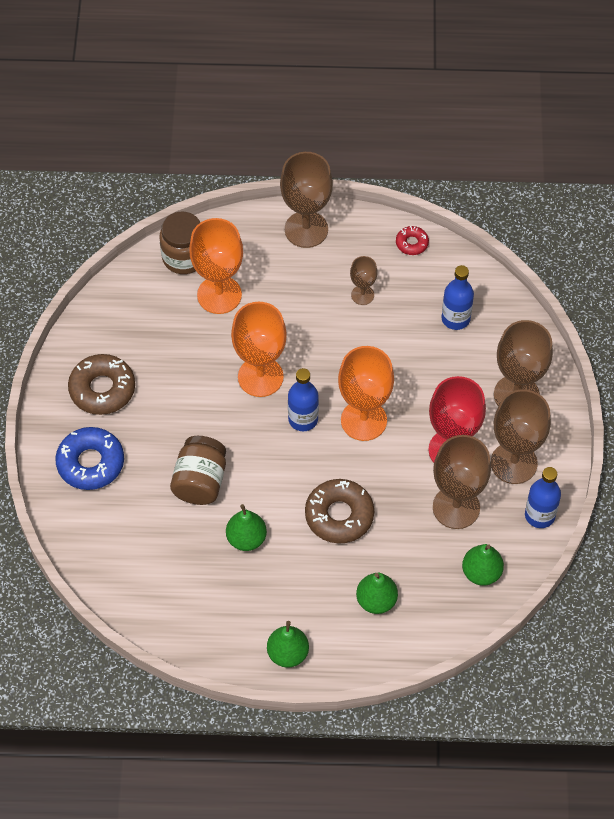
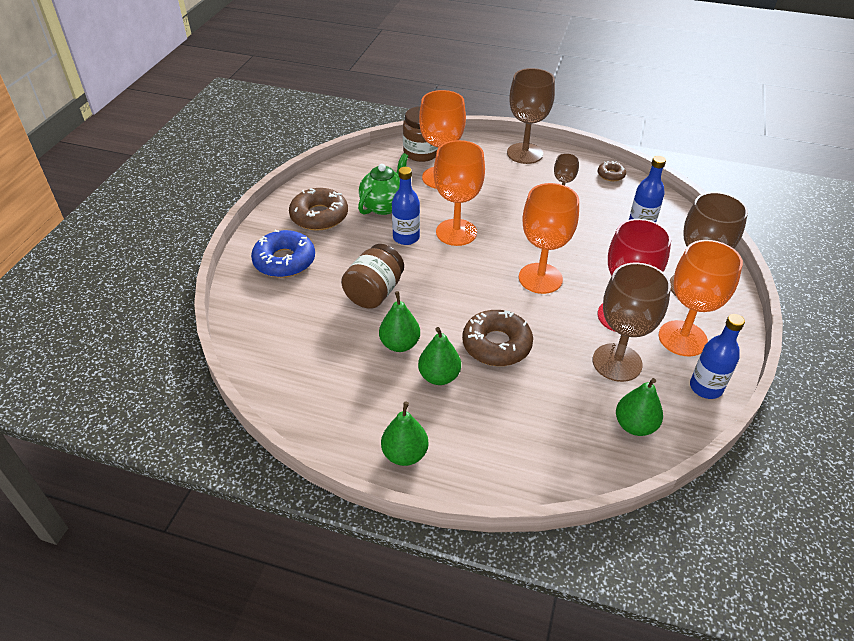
camera: 15 degrees right, 15 degrees down
blue bottle [288,368,319,431] -> blue bottle moved to [392,167,420,245]
green pear [356,573,398,614] -> green pear moved to [418,327,461,385]
red donut [396,226,429,255] -> brown donut [598,161,626,181]
brown goblet [491,389,551,484] -> orange goblet [658,240,743,357]
none -> green teapot [358,153,408,215]

